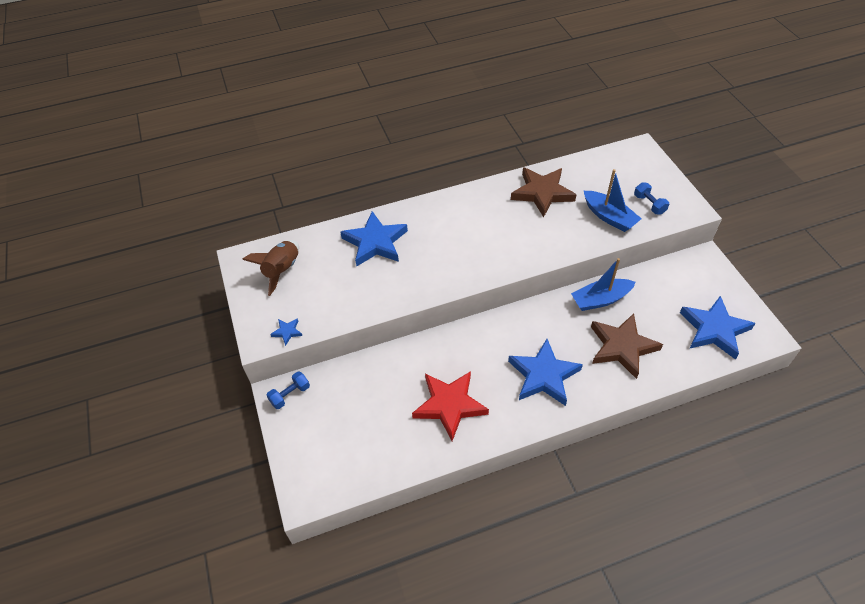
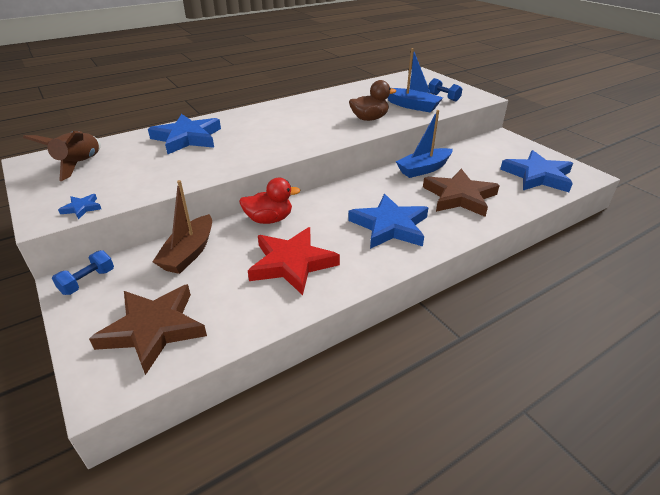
camera: 15 degrees left, 15 degrees down
brown star [511,167,576,217] -> brown star moved to [89,284,207,375]
none -> brown boat [153,180,212,274]
none -> red duck [239,178,301,224]
none -> brown duck [349,80,396,121]

